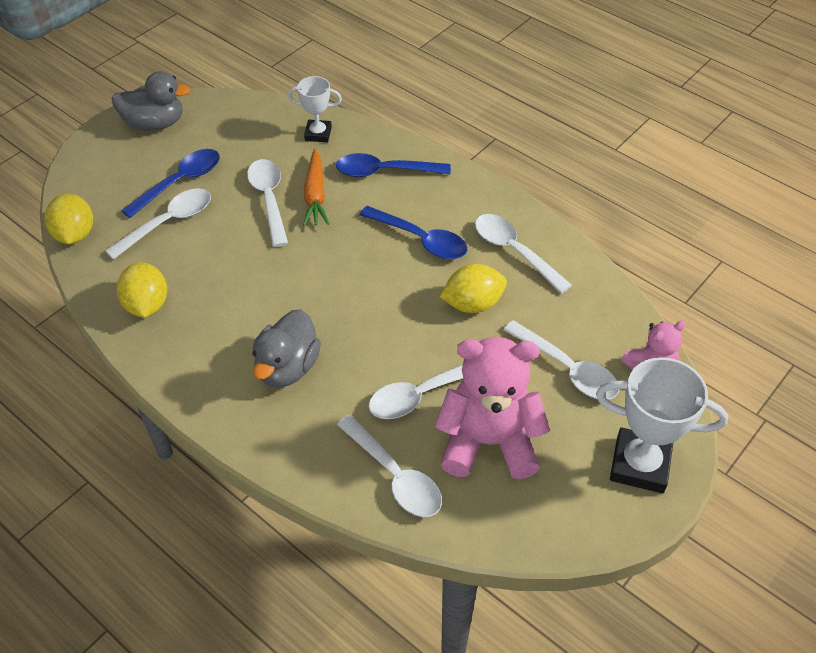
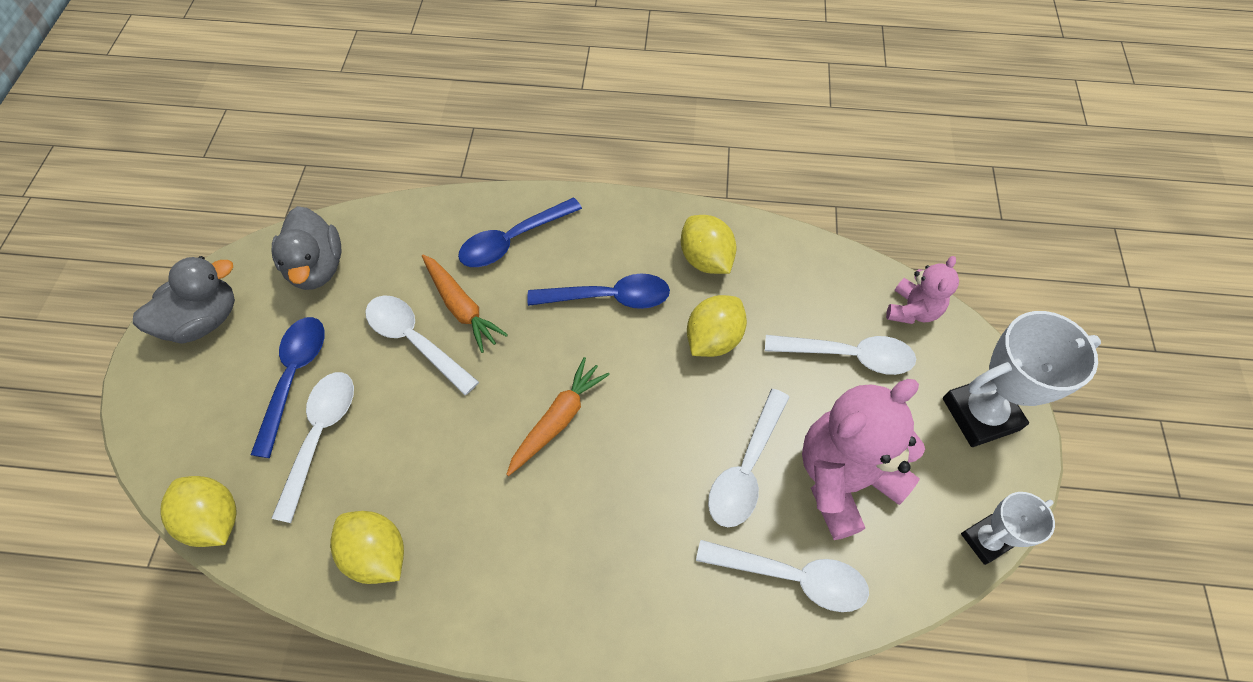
camera: 35 degrees left, 10 degrees up
grey duck [253,309,321,388] -> grey duck moved to [272,206,341,290]
white trophy [288,76,342,143] -> white trophy moved to [961,492,1055,565]
white spoon [475,214,572,294] -> yellow lemon [681,215,737,274]
none -> orange carrot [506,357,610,476]

